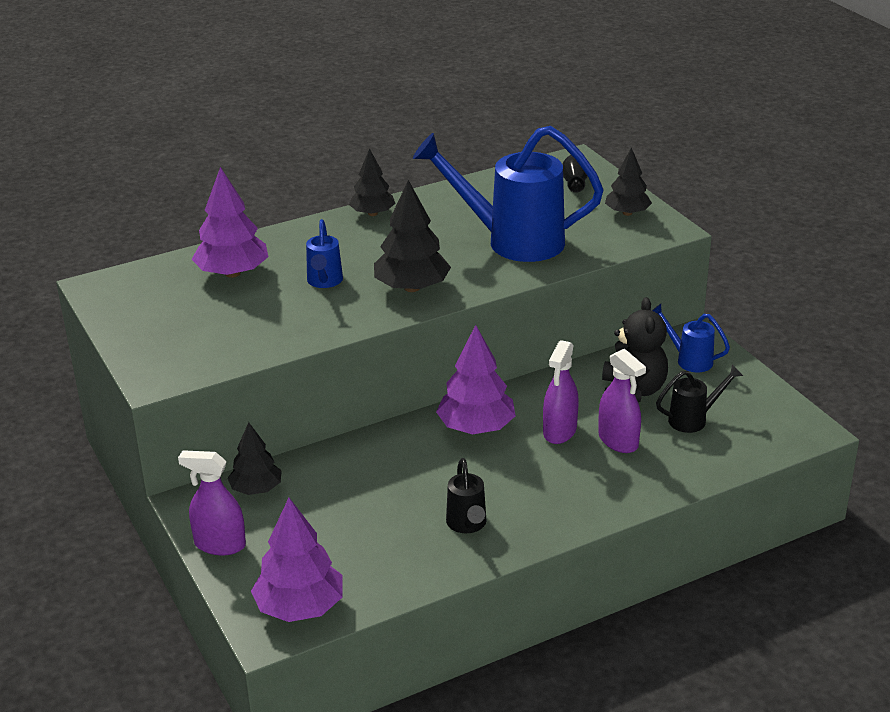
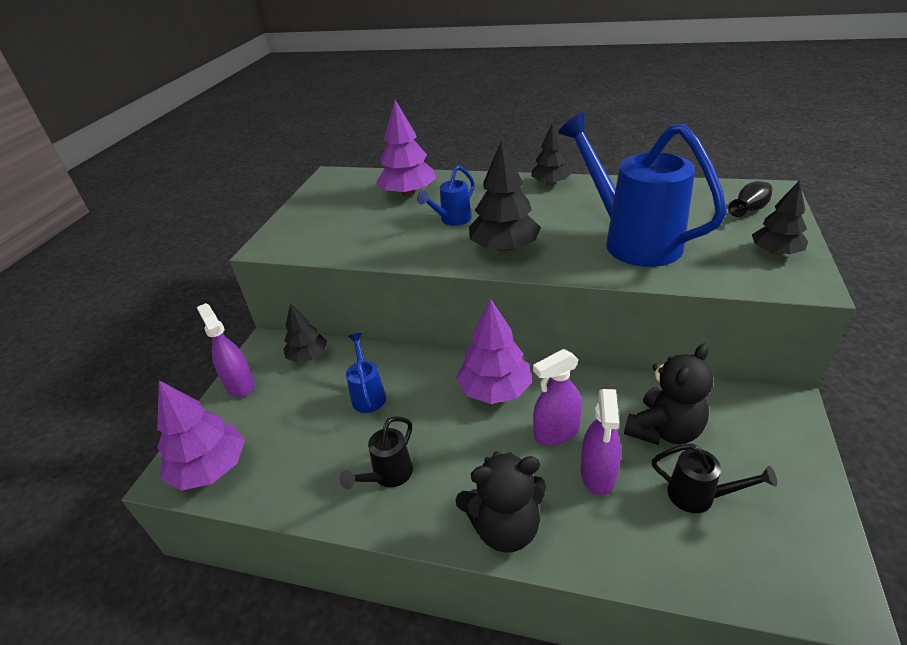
camera: 45 degrees right, 5 degrees up
blue watering can [652,304,730,372] -> blue watering can moved to [346,333,386,413]
none -> black teddy bear [456,452,546,553]

